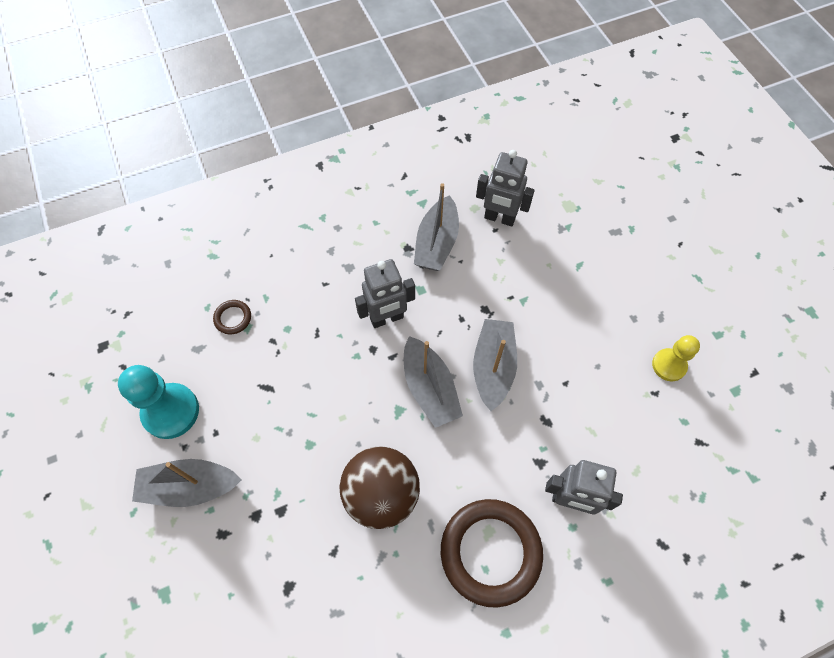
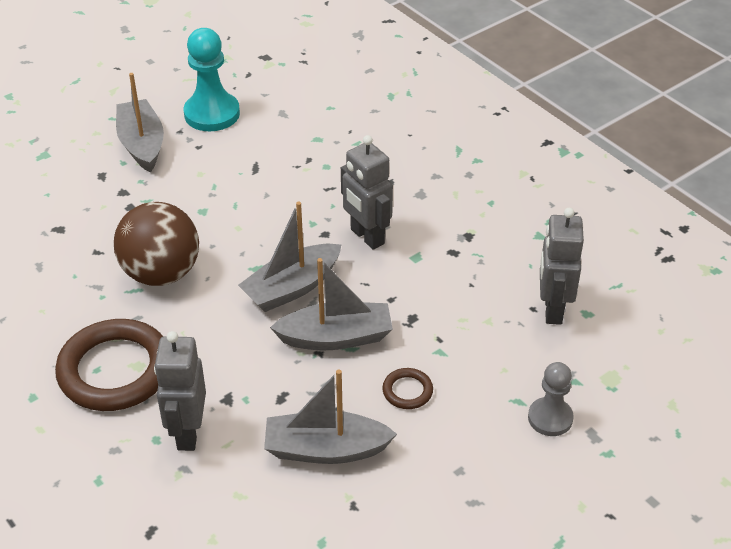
camera: 75 degrees right, 20 degrees down
brown ring [213,300,251,334] -> brown ring moved to [382,368,433,409]
grey boat [414,183,459,271] -> grey boat moved to [264,370,397,464]
yellow pawn [652,335,700,381] -> none
none -> grey pawn [528,362,574,436]

